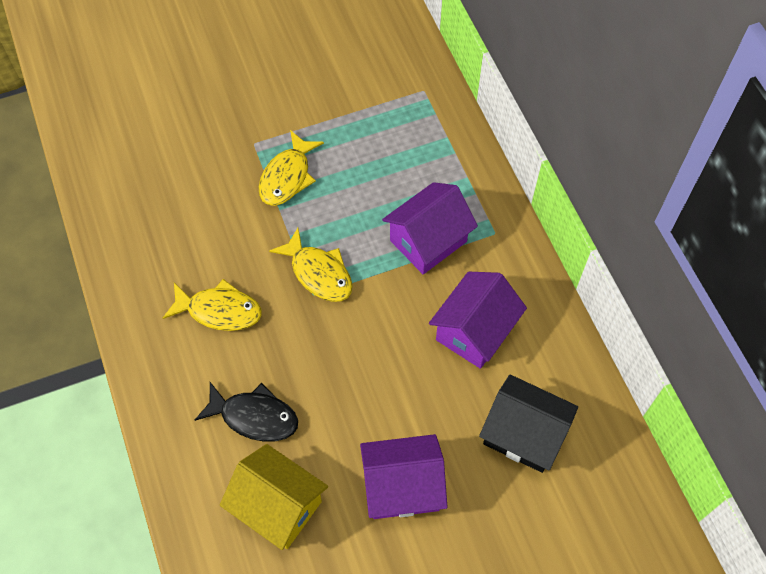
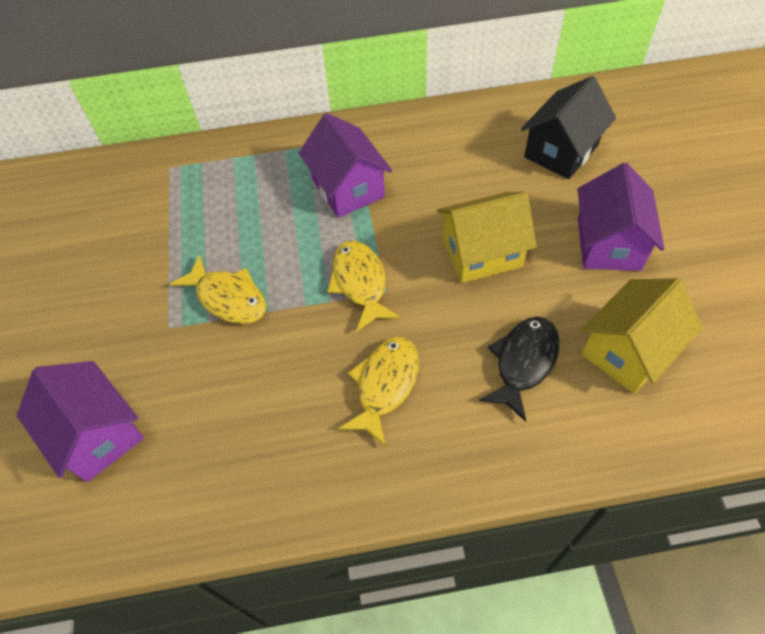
camera: 75 degrees left, 5 degrees down
yellow fish [269,228,353,302] -> yellow fish turned 75 degrees counterclockwise [327,241,400,331]
purple house [429,272,527,369] -> purple house moved to [17,361,144,482]
none -> yellow house [437,192,537,283]

